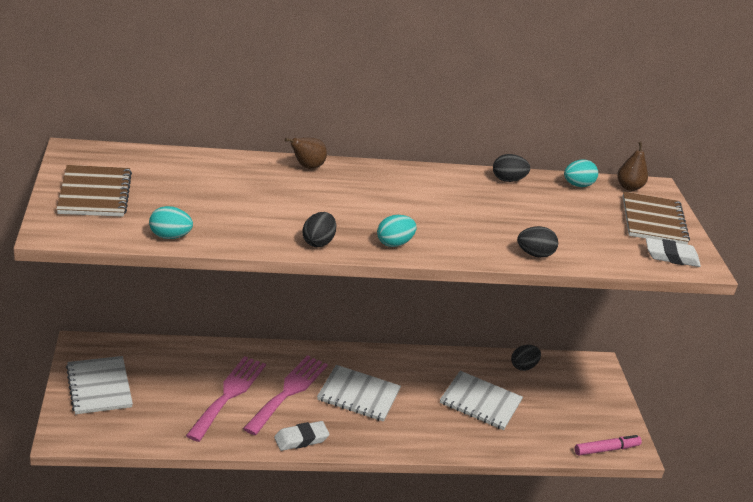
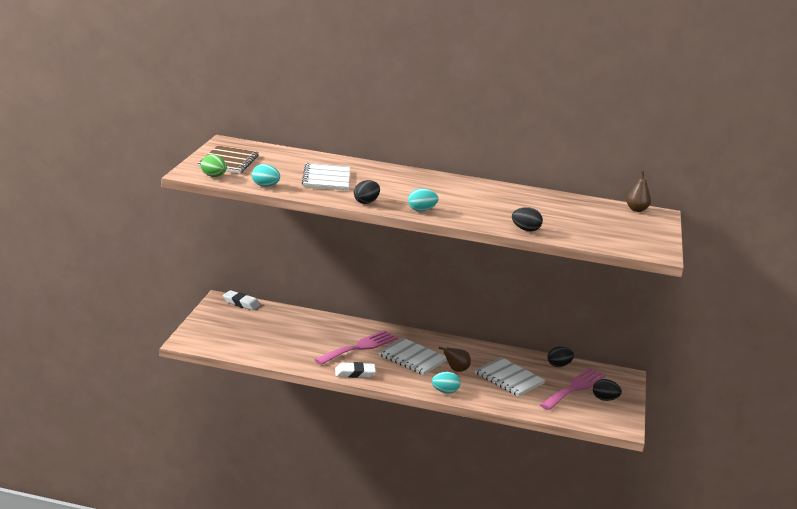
camera: 20 degrees right, 10 degrees down
white notebook [66,356,133,414] -> white notebook moved to [302,163,350,191]
pink fork [186,356,266,442] -> pink fork moved to [540,368,606,410]
brown pear [285,138,327,169] -> brown pear moved to [439,347,471,372]
black egg [493,154,530,182] -> black egg moved to [593,379,622,401]
turquoise egg [564,160,598,187] -> turquoise egg moved to [432,372,460,394]
pink marker [575,435,642,456] -> none
brown notebook [623,192,690,244] -> none
white eraser [646,238,701,267] -> white eraser moved to [223,290,260,310]
none -> green egg [201,154,227,177]

